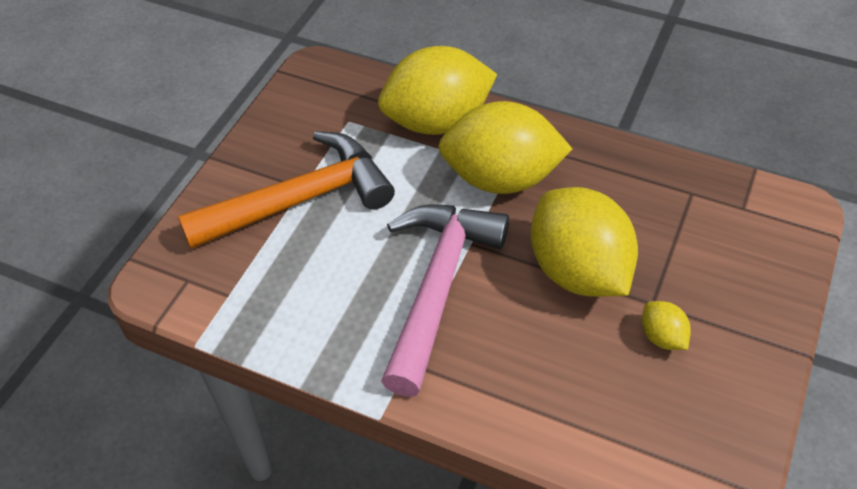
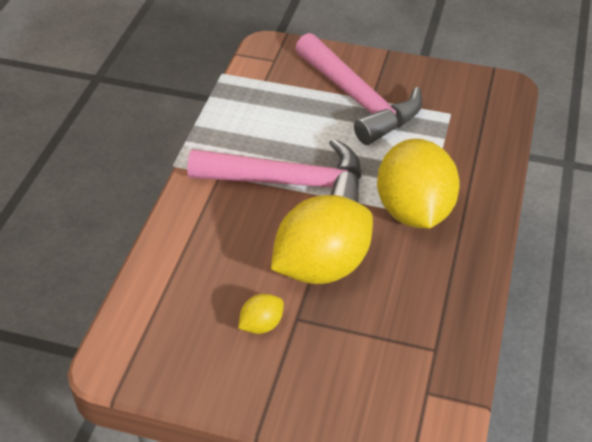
camera: 80 degrees right, 5 degrees down
orange hammer [178,131,395,249] -> pink hammer [295,33,422,145]
yellow lemon [378,46,497,135] -> none

